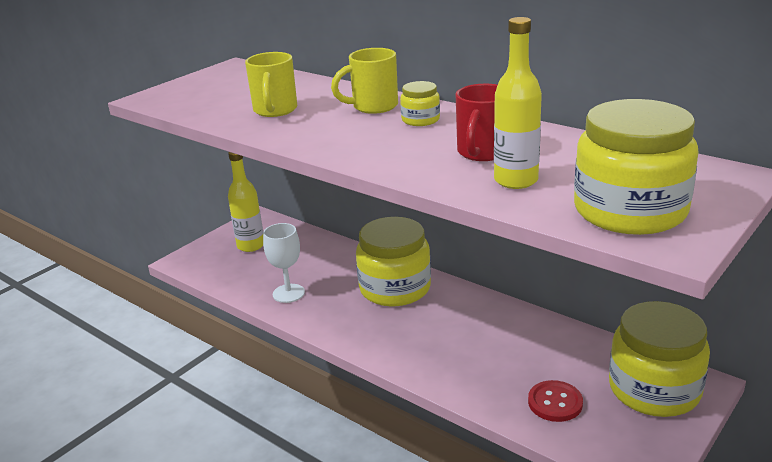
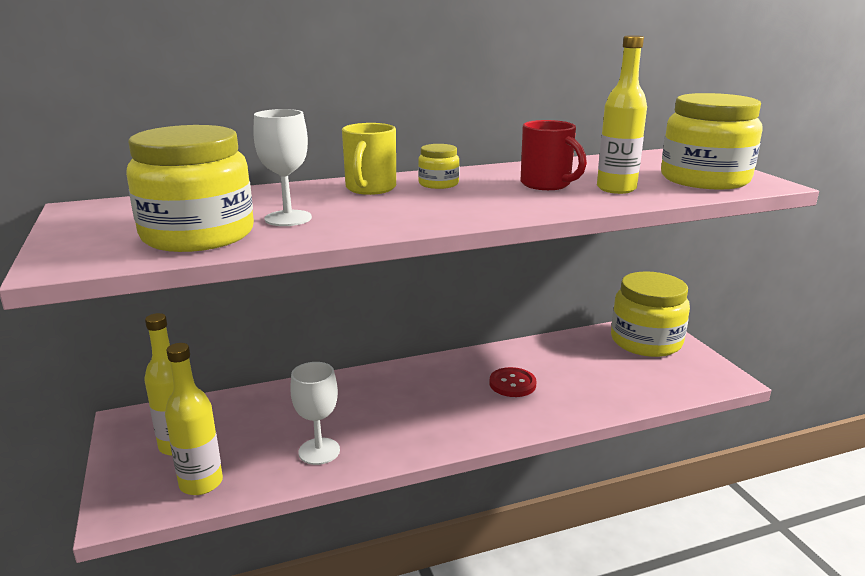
camera: 60 degrees left, 5 degrees down
yellow mug [245,52,297,117] -> white goblet [253,109,312,226]
yellow jar [356,217,431,306] -> yellow jar moved to [126,125,254,252]
red button [528,380,583,422] -> red button moved to [490,367,537,397]
none -> yellow bottle [165,343,223,495]

